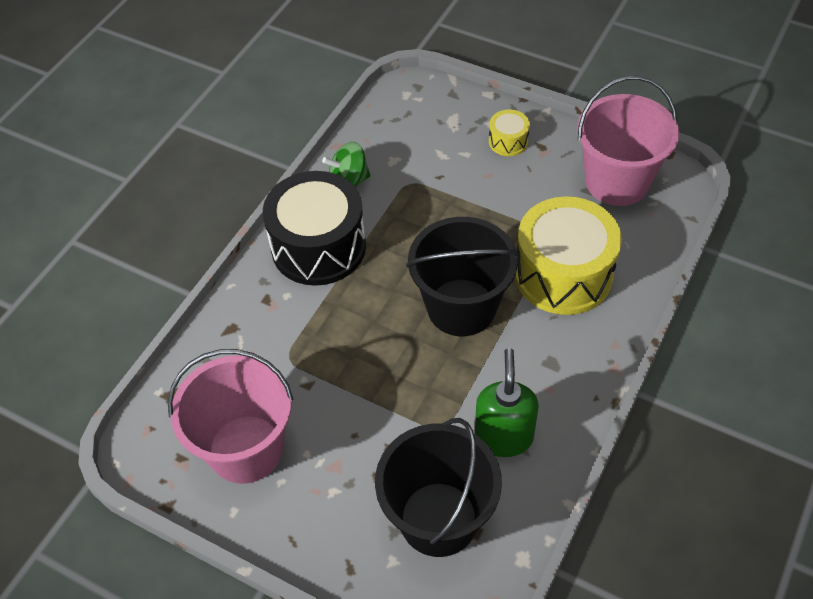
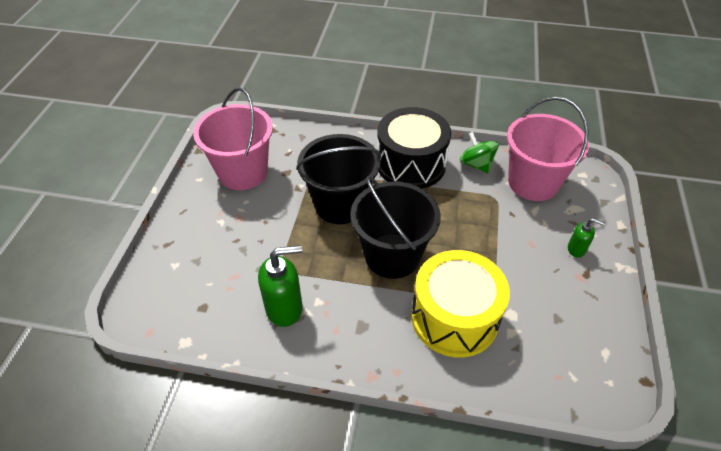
camera: 70 degrees right, 5 degrees down
black bucket [375,418,502,557] -> black bucket moved to [296,134,381,224]
yellow drum [489,110,530,156] -> green soap dispenser [568,218,605,258]
pink bucket [577,76,679,206] -> pink bucket moved to [507,97,589,201]

